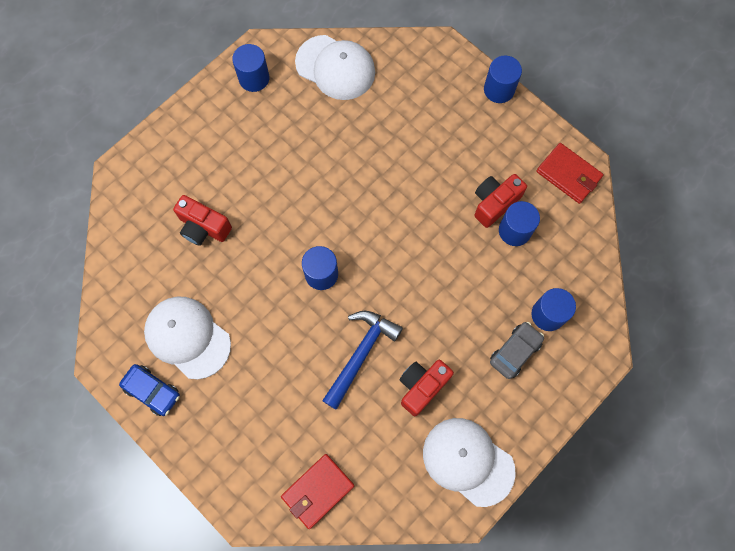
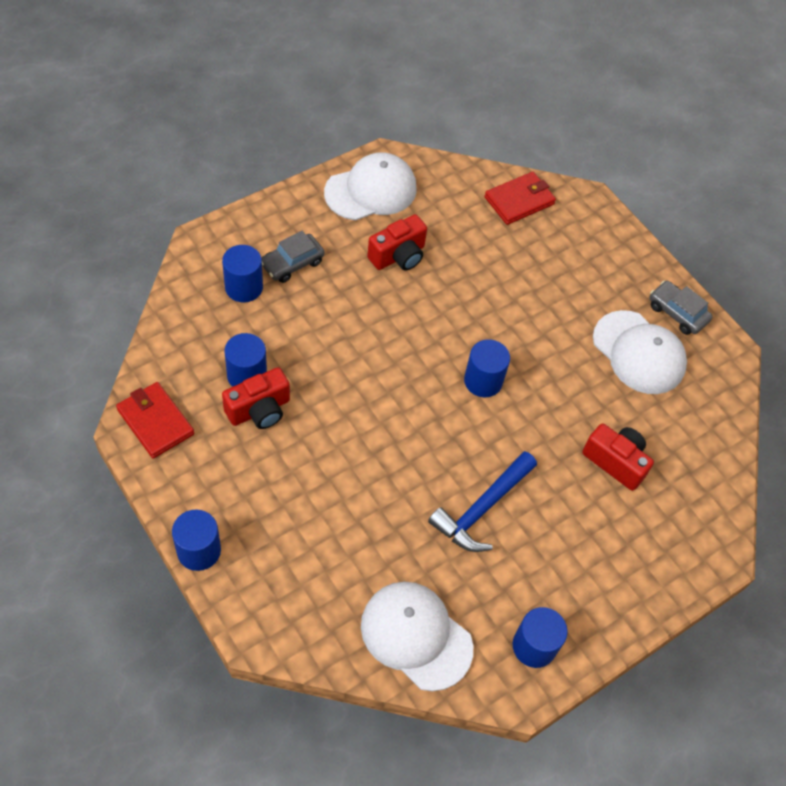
camera: 175 degrees left, 15 degrees down
blue car [119,364,180,416] -> grey car [650,281,713,335]
blue hammer [322,311,403,410] -> blue hammer moved to [428,451,537,552]
white cap [423,418,516,507] -> white cap turned 75 degrees counterclockwise [324,152,417,220]

